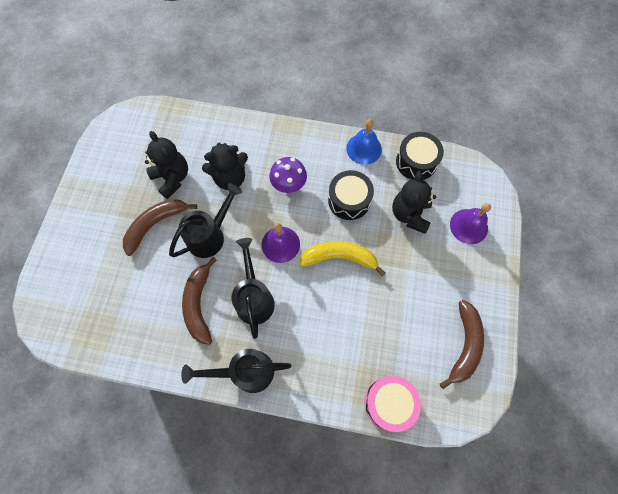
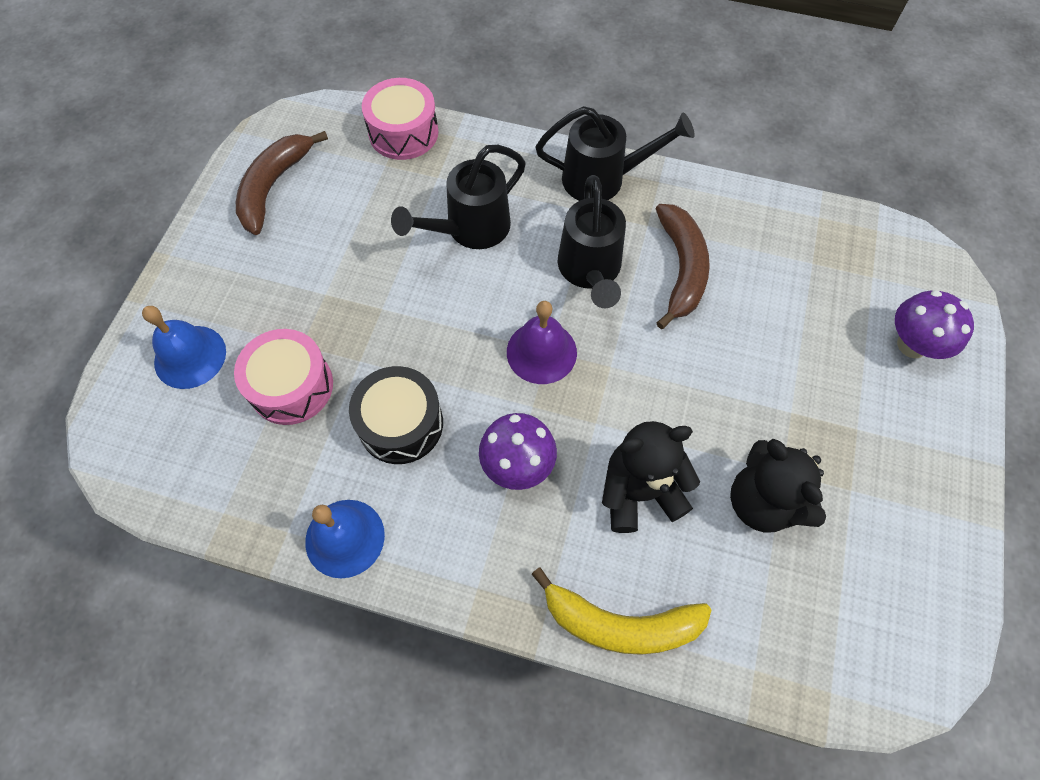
camera: 175 degrees left, 5 degrees down
brown banana [123,199,197,256] -> none
black watering can [169,183,242,258] -> black watering can moved to [391,145,526,249]
yellow banana [299,241,385,276] -> yellow banana moved to [532,567,711,655]
black teddy bear [392,171,436,234] -> pink drum [234,329,333,425]
black drum [396,132,444,180] -> none
purple bell [450,203,491,244] -> blue bell [142,306,226,389]
none -> purple mushroom [895,290,974,359]

